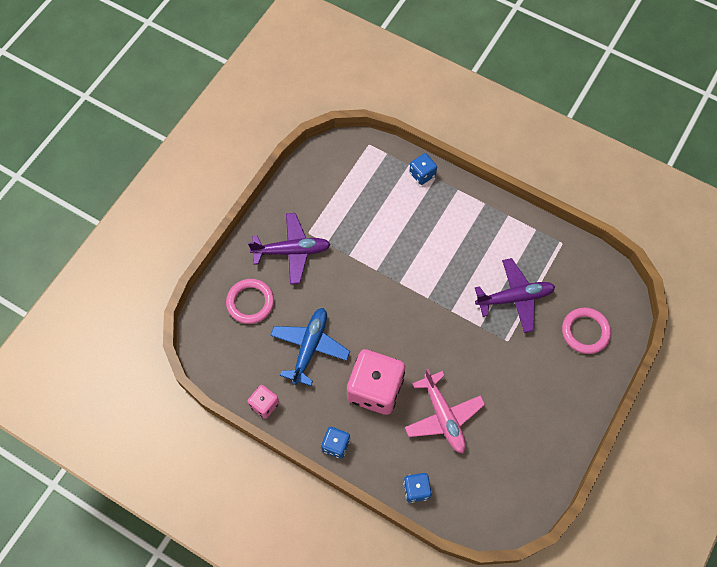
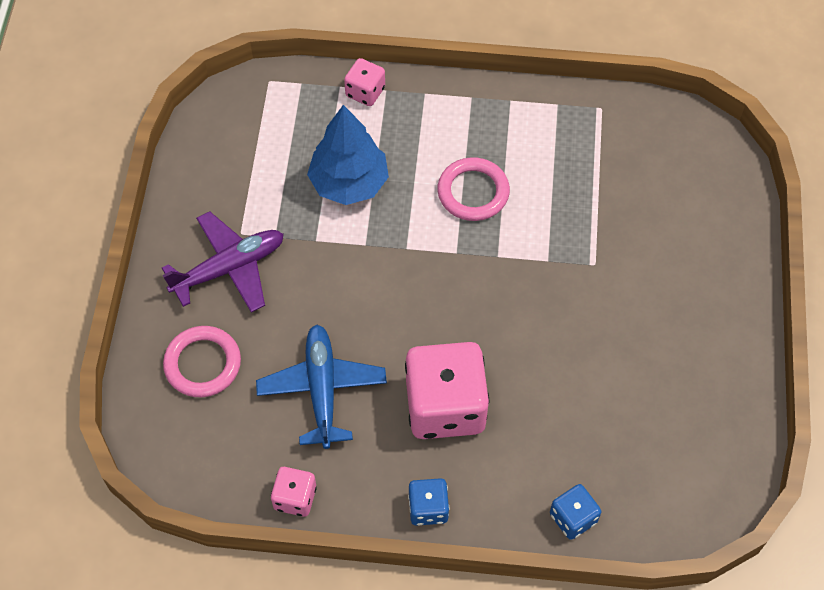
camera: 25 degrees left, 5 degrees down
pink plane [405,369,485,453] -> none
blue dice [409,153,437,185] -> pink dice [344,58,385,106]
purple plane [475,258,555,333] -> none
pink ring [562,308,611,354] -> pink ring moved to [437,157,510,221]
none -> blue tree [307,105,389,205]

